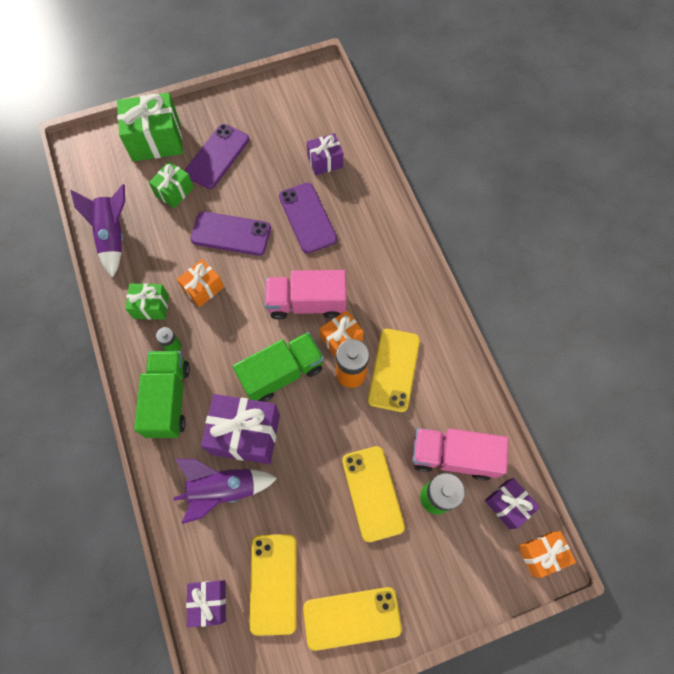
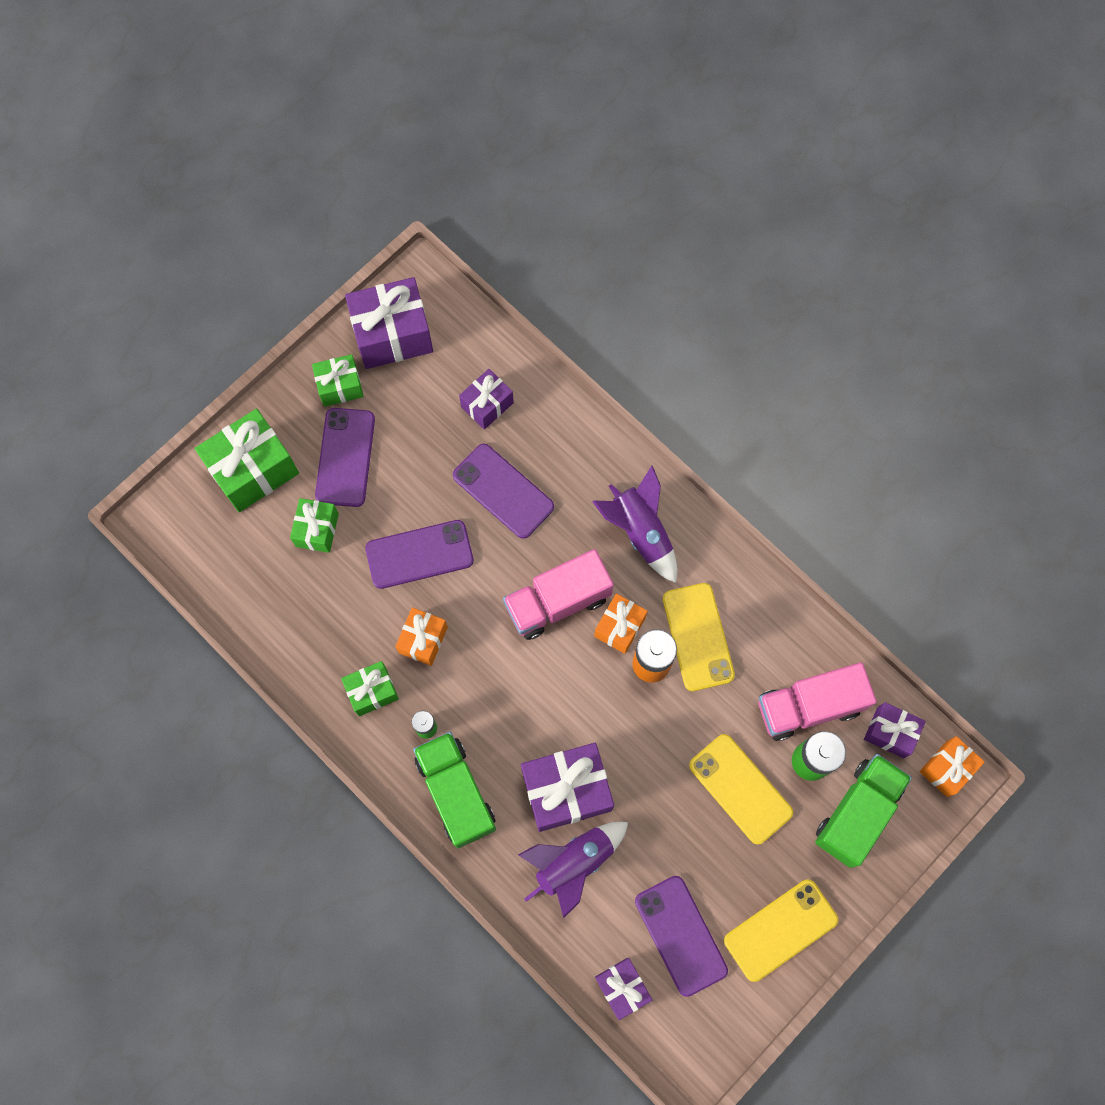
camera: 25 degrees left, 5 degrees up
purple rocket [70,184,125,278] -> purple rocket moved to [592,466,677,583]
green truck [233,332,324,402] -> green truck moved to [815,754,912,868]
yellow phone [250,534,297,636] -> purple phone [635,876,728,997]
none -> green gift [312,354,364,407]
none -> purple gift [345,277,433,369]

